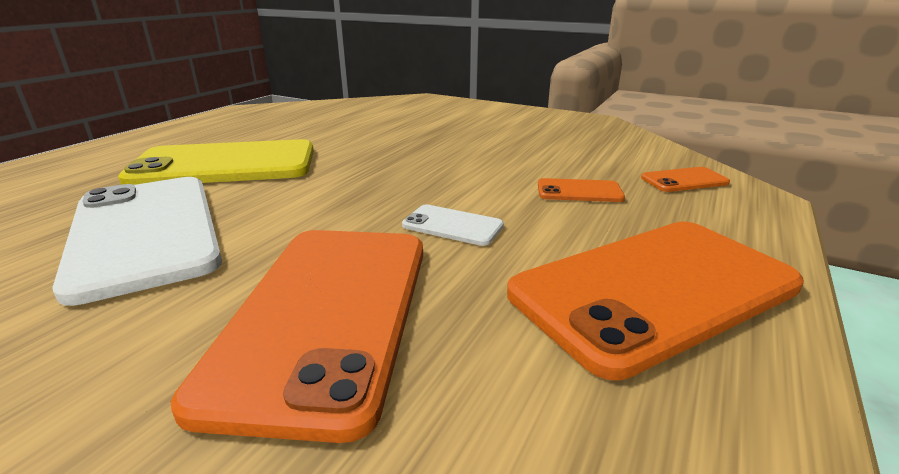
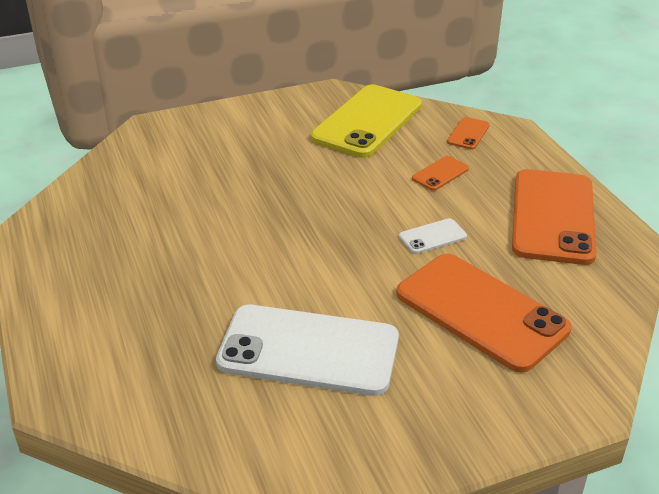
camera: 50 degrees left, 10 degrees up
yellow phone [118,139,314,185] -> yellow phone moved to [311,84,422,158]

